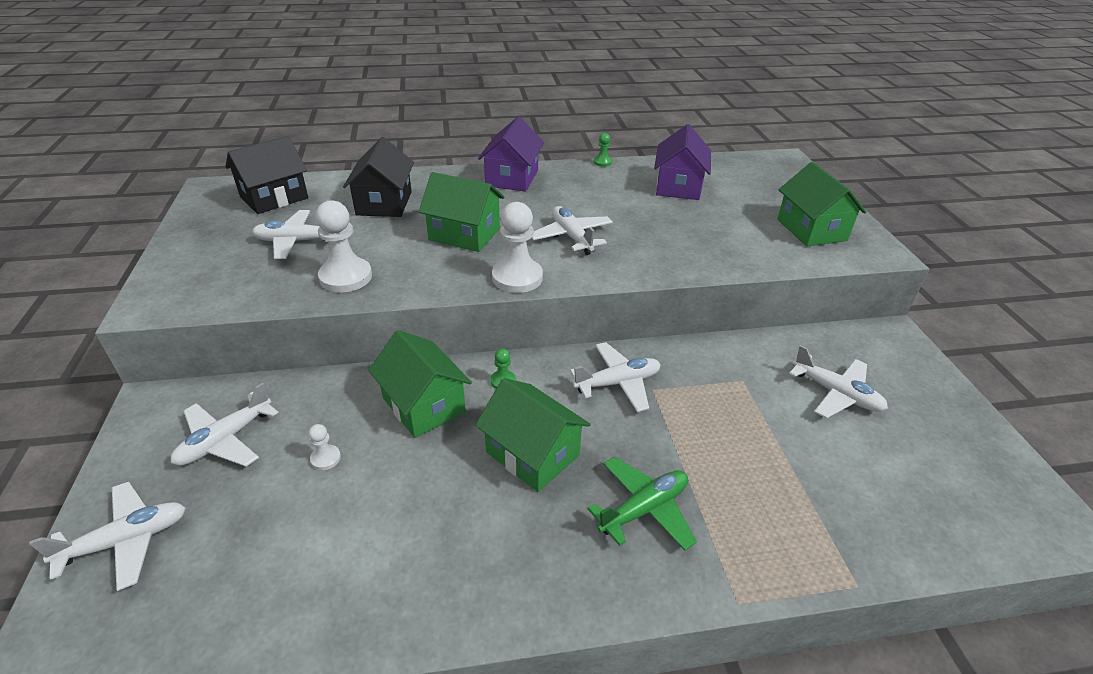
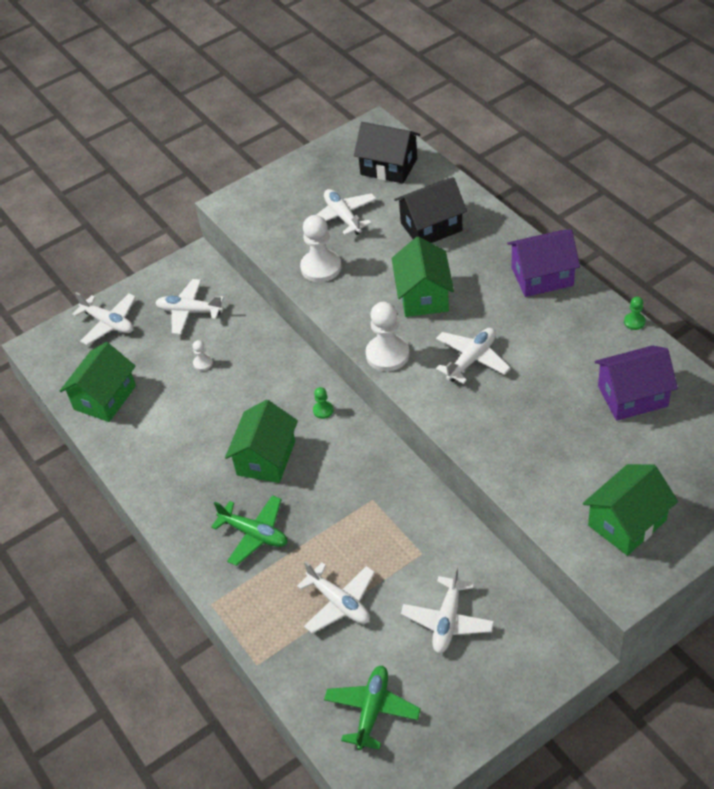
camera: 70 degrees right, 10 degrees up
green house [368,330,472,438] -> green house moved to [60,342,136,422]
white plane [570,342,661,412] -> white plane moved to [297,561,375,633]
none -> green plane [324,665,421,750]

